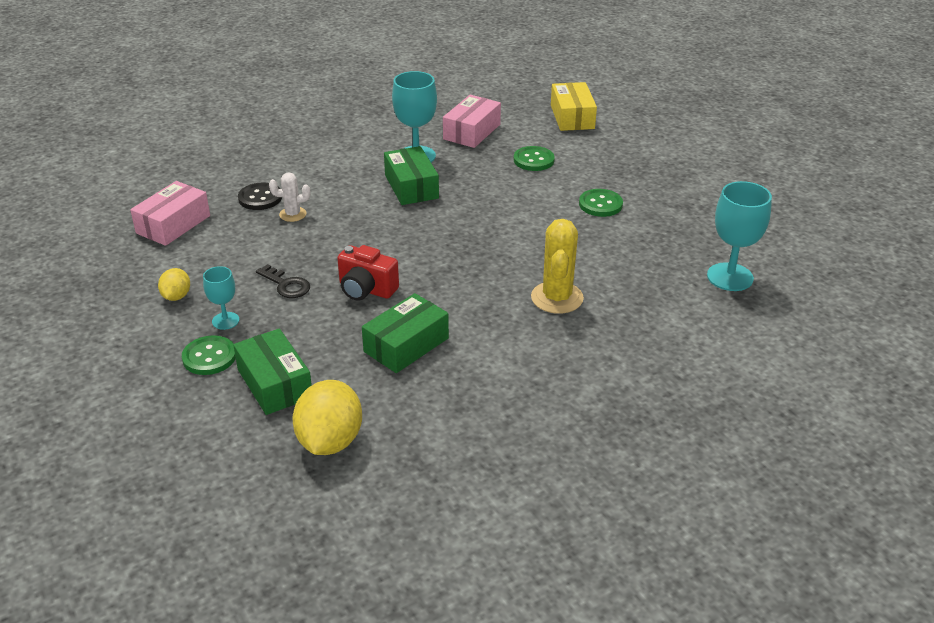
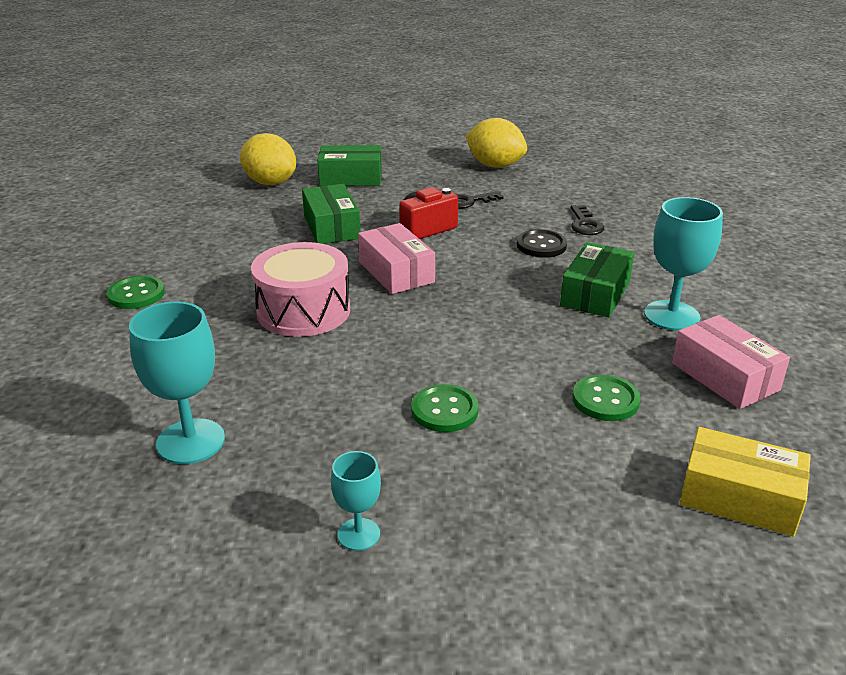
camera: 120 degrees right, 5 degrees down
pink box [130,181,210,246] -> pink box moved to [358,223,435,294]
yellow lemon [158,268,190,301] -> yellow lemon [466,118,527,168], size x1.87
green button [182,335,236,375] -> green button moved to [107,275,165,309]
turquoise goblet [203,266,239,330] -> turquoise goblet moved to [331,451,381,551]
black button [238,182,282,210] -> black button moved to [517,229,567,258]
white cactus [269,172,310,222] -> black key [570,205,604,235]
green box [384,146,439,205] -> green box turned 75 degrees counterclockwise [560,242,634,317]
yellow cactus [531,219,584,314] -> pink drum [251,242,350,337]

